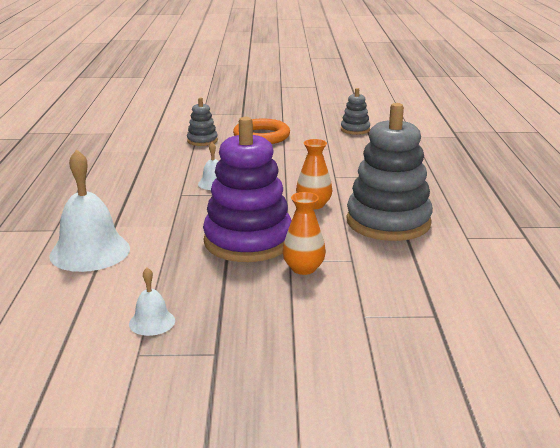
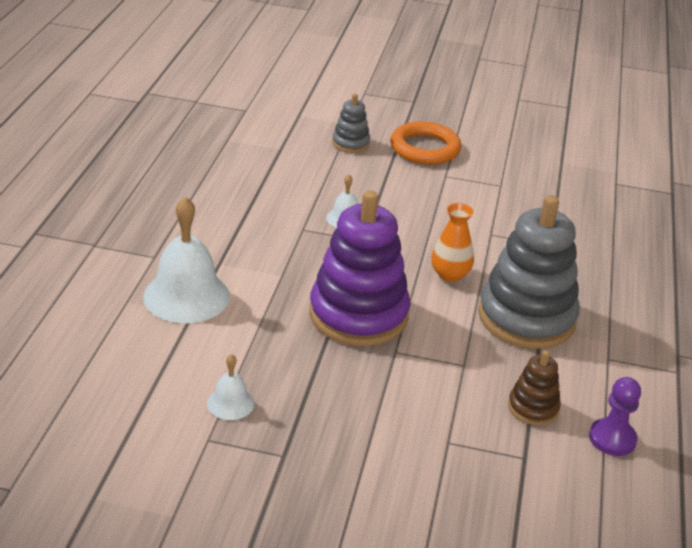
camera: 10 degrees right, 10 degrees up
orange vase [282,192,326,275] -> none
grey stacking toy [341,88,370,135] -> none
none -> brown stacking toy [508,350,561,426]
none -> purple pawn [589,377,641,456]

